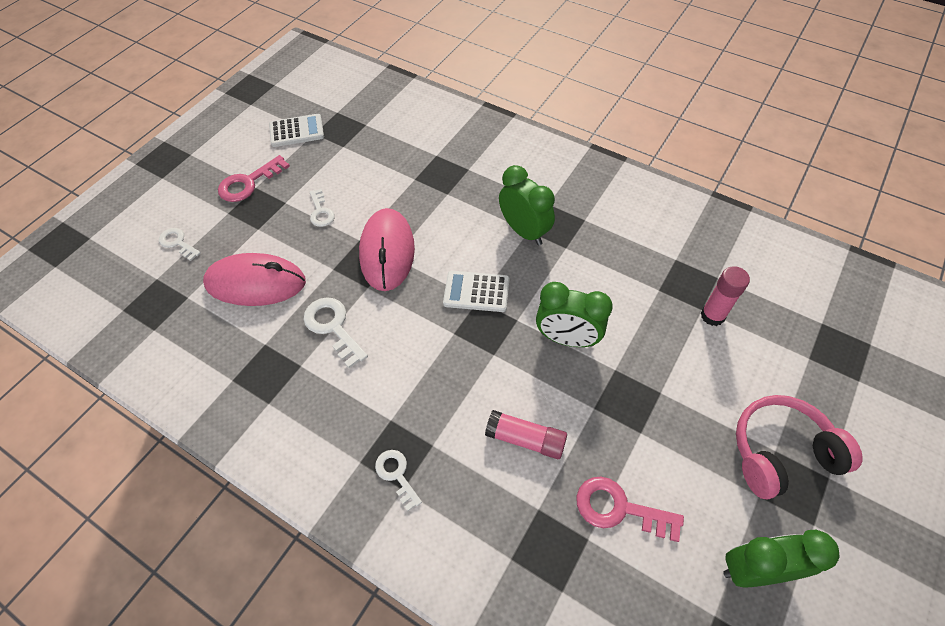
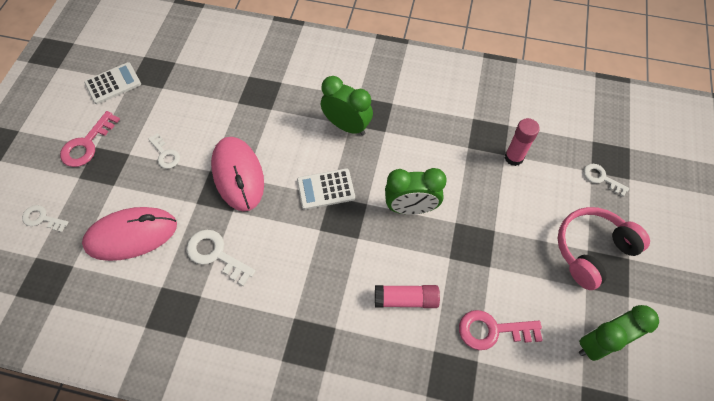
camera: 20 degrees left, 5 degrees up
white key [375,450,422,511] -> white key moved to [583,164,629,197]

